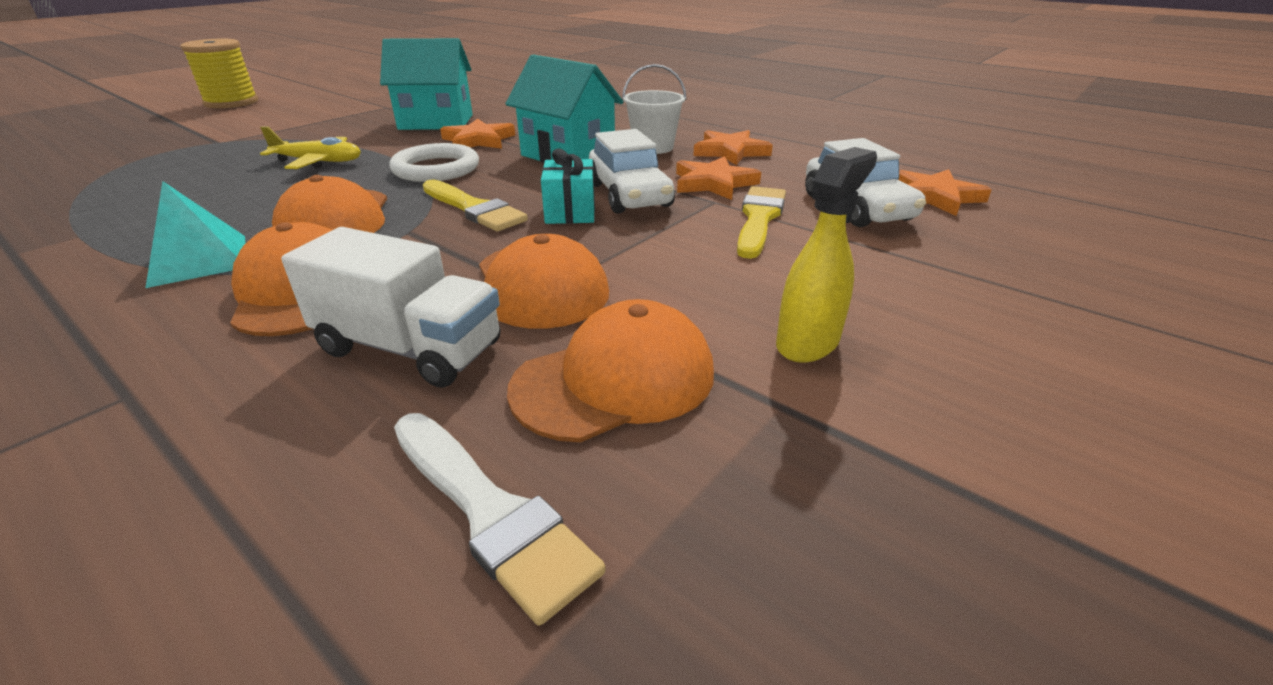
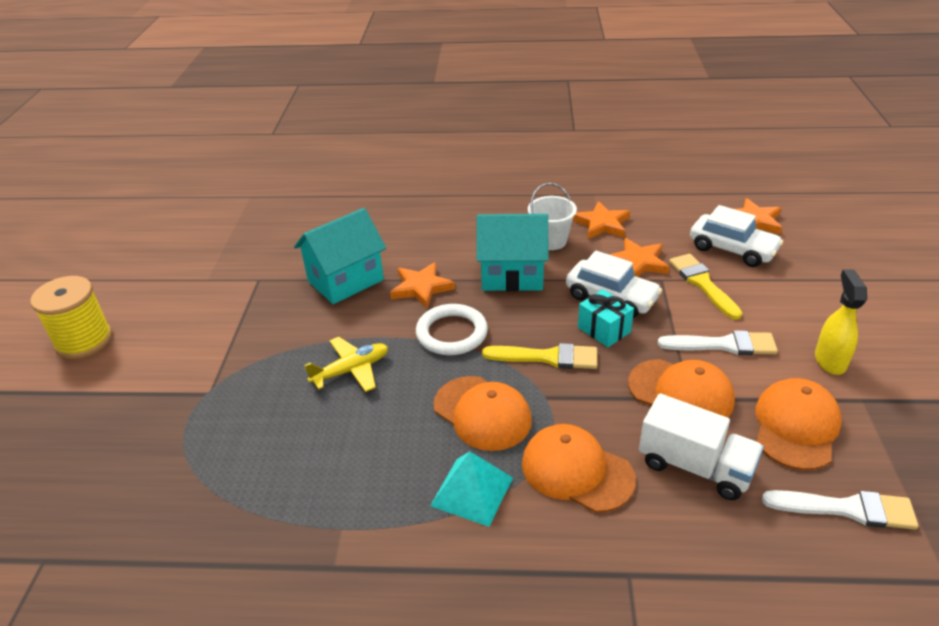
camera: 35 degrees left, 5 degrees up
white truck [281,227,500,388] -> white truck turned 45 degrees clockwise [639,394,764,500]
none -> white brush [658,330,778,355]

